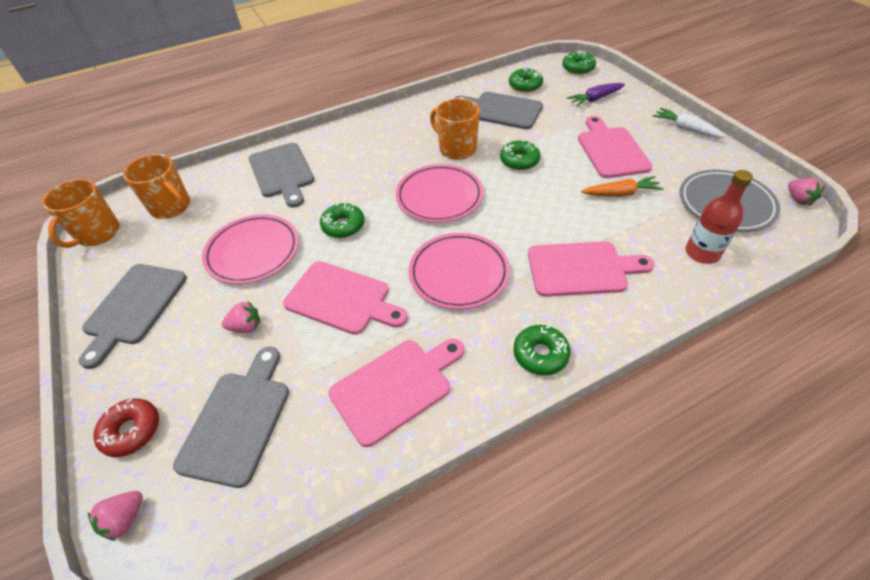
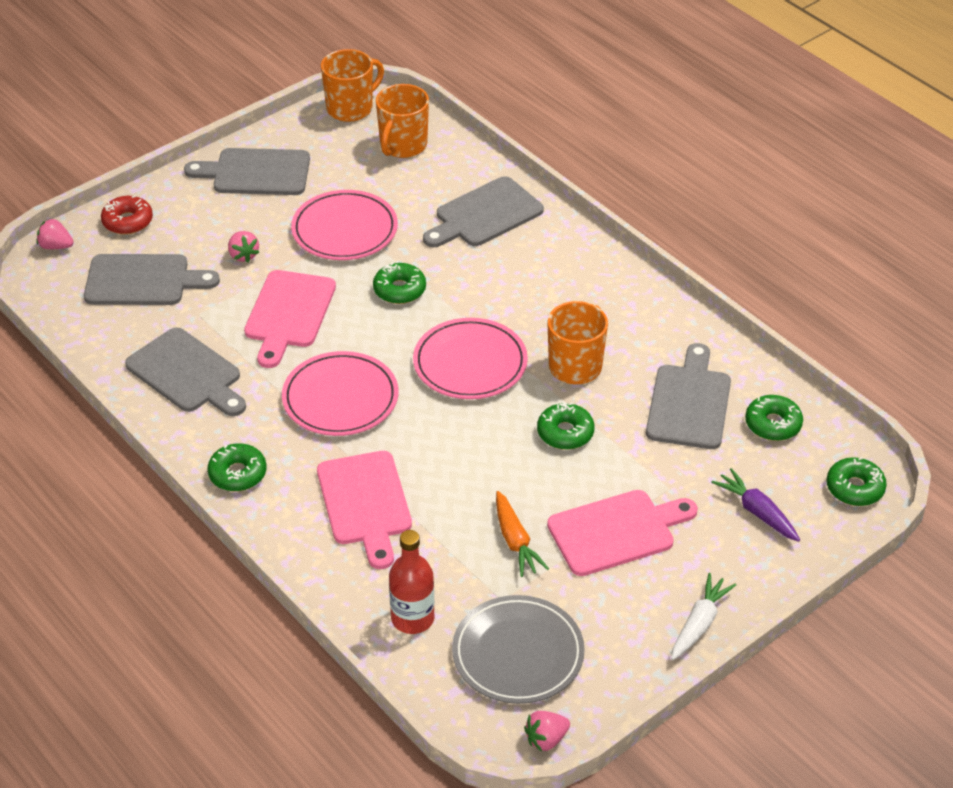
camera: 75 degrees right, 5 degrees down
orange mug [42,179,120,248] -> orange mug turned 135 degrees clockwise [321,49,384,122]
pink cutting board [329,339,464,447] -> grey cutting board [125,327,246,416]

